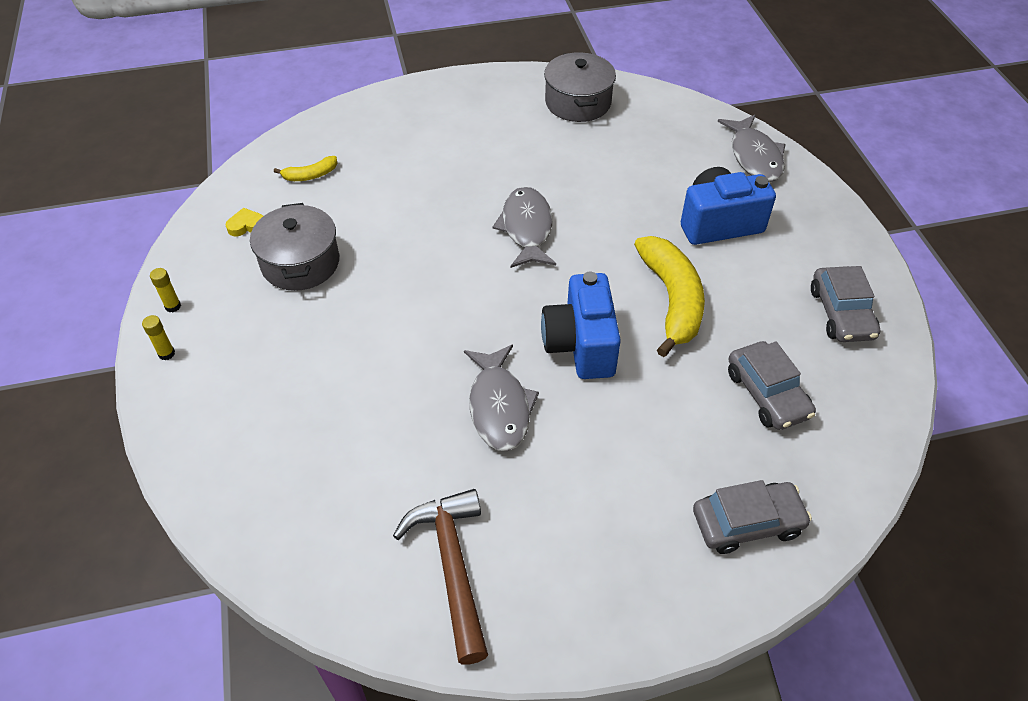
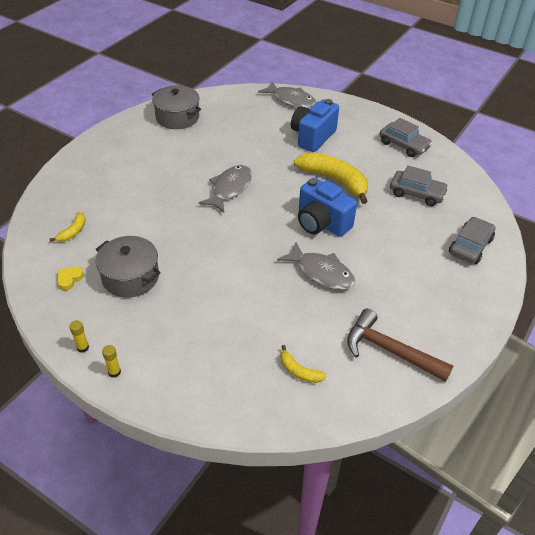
camera: 45 degrees left, 5 degrees down
grey fish [492,187,556,268] -> grey fish turned 75 degrees clockwise [199,165,252,213]
none -> yellow banana [281,345,326,383]

